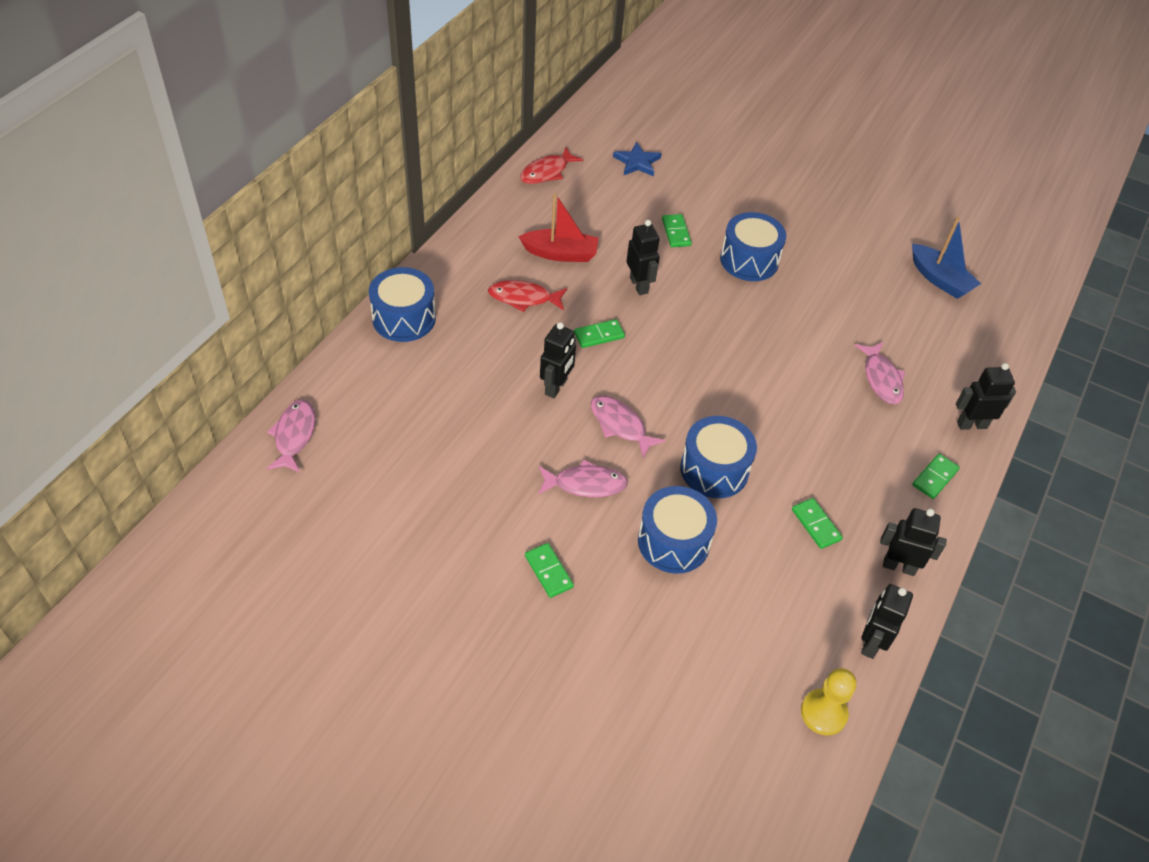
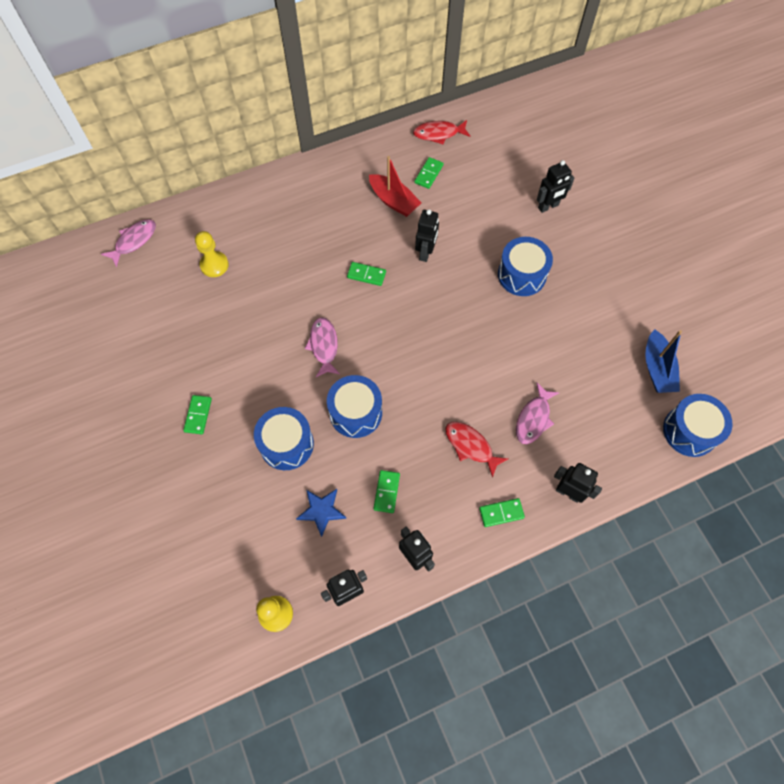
camera: 40 degrees right, 15 degrees up
blue drum [369,267,436,342] -> blue drum moved to [663,394,733,457]
red fish [488,280,567,312] -> red fish moved to [445,422,508,478]
pink fish [538,459,628,497] -> none
black robot [540,322,576,398] -> black robot moved to [537,160,574,213]
blue star [613,142,661,176] -> blue star moved to [296,489,347,537]
green domino [662,214,692,247] -> green domino moved to [414,157,444,189]
none -> yellow pawn [195,231,229,277]

